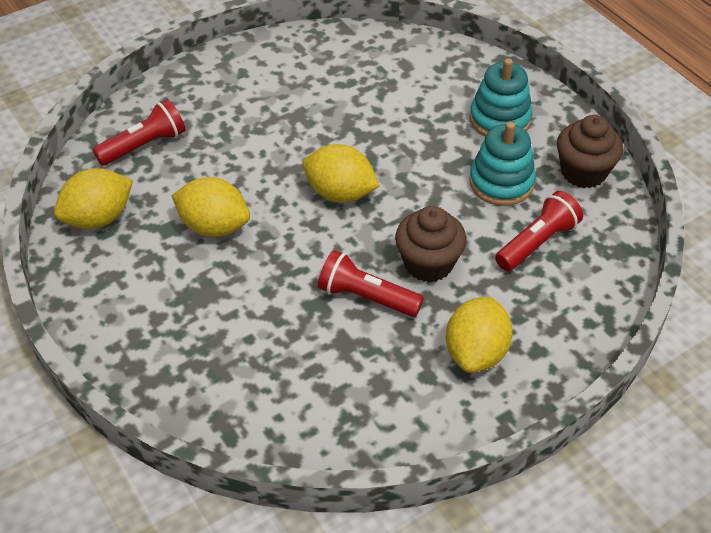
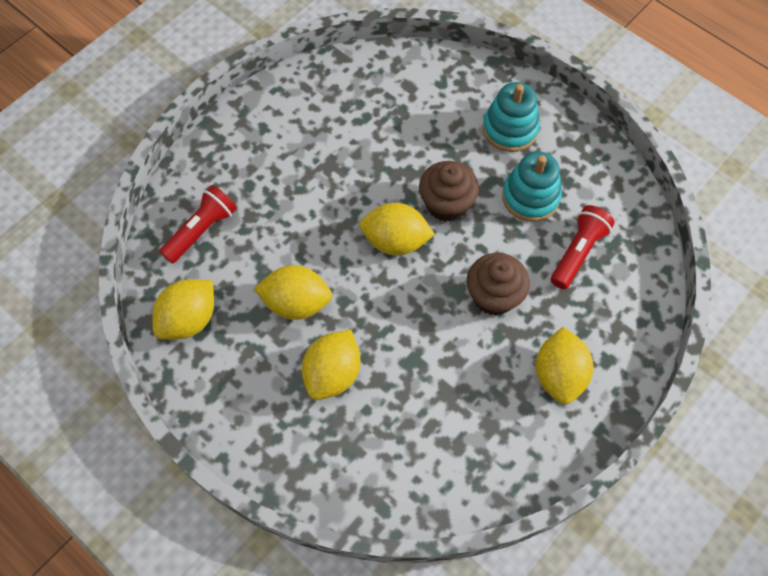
camera: 15 degrees left, 15 degrees up
red flashlight [318,250,424,317] -> none
brown cupcake [557,115,623,188] -> brown cupcake moved to [419,161,479,222]
none -> yellow lemon [302,330,360,400]

